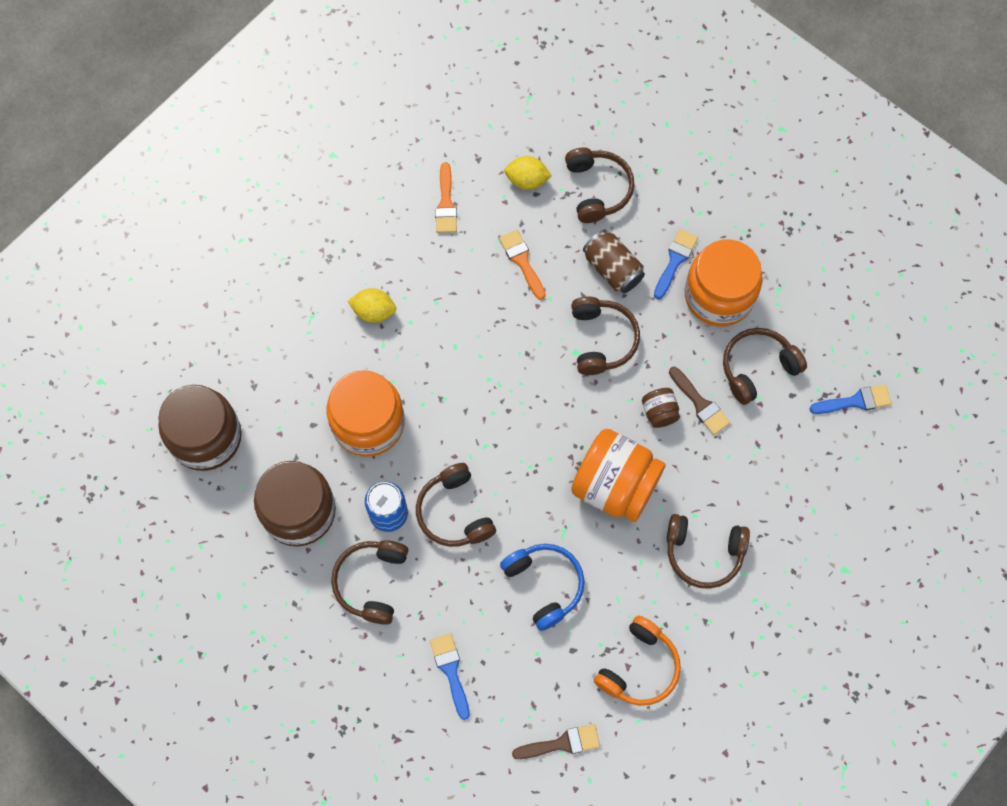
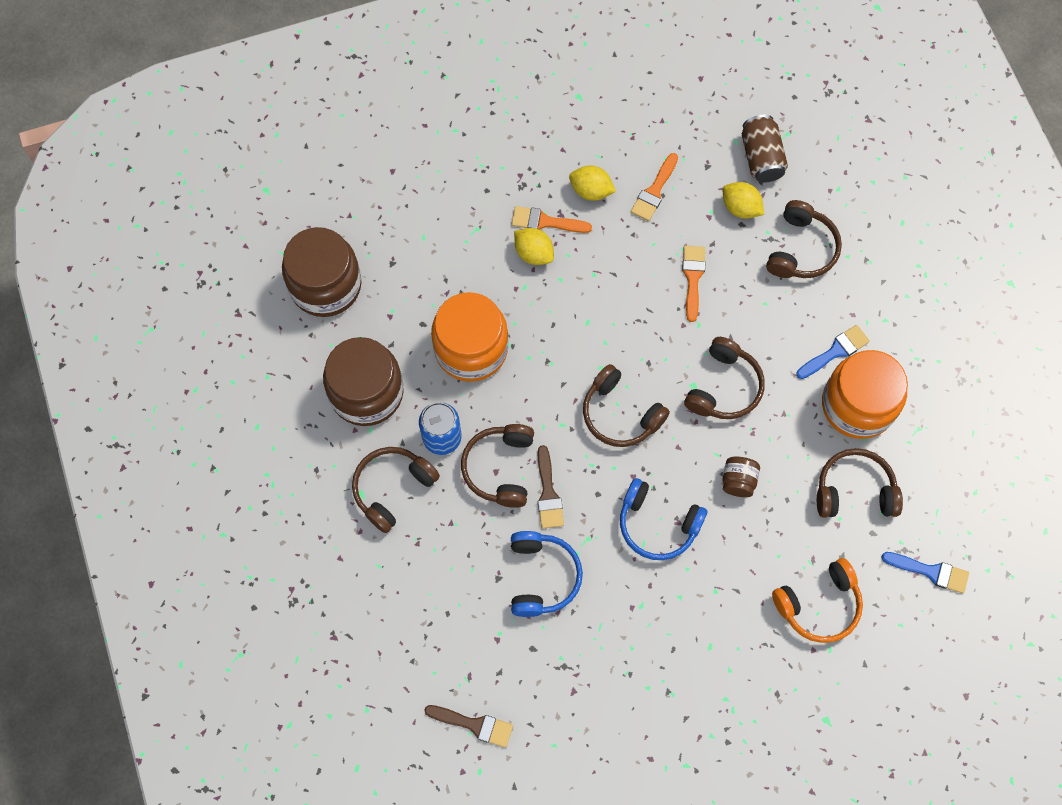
camera: 30 degrees right, 0 degrees up
blue brush [430,633,470,720] -> none
orange jar [571,429,666,522] -> blue headphones [620,478,707,560]
brown can [583,230,645,293] -> brown can moved to [742,115,788,182]
orange headphones [594,616,681,706] -> orange headphones moved to [772,558,863,643]
brown headphones [667,514,750,589] -> brown headphones moved to [583,364,670,447]
brown brush [669,367,730,435] -> brown brush moved to [538,445,564,529]
none -> orange brush [511,206,592,233]
none -> yellow lemon [569,166,616,201]

